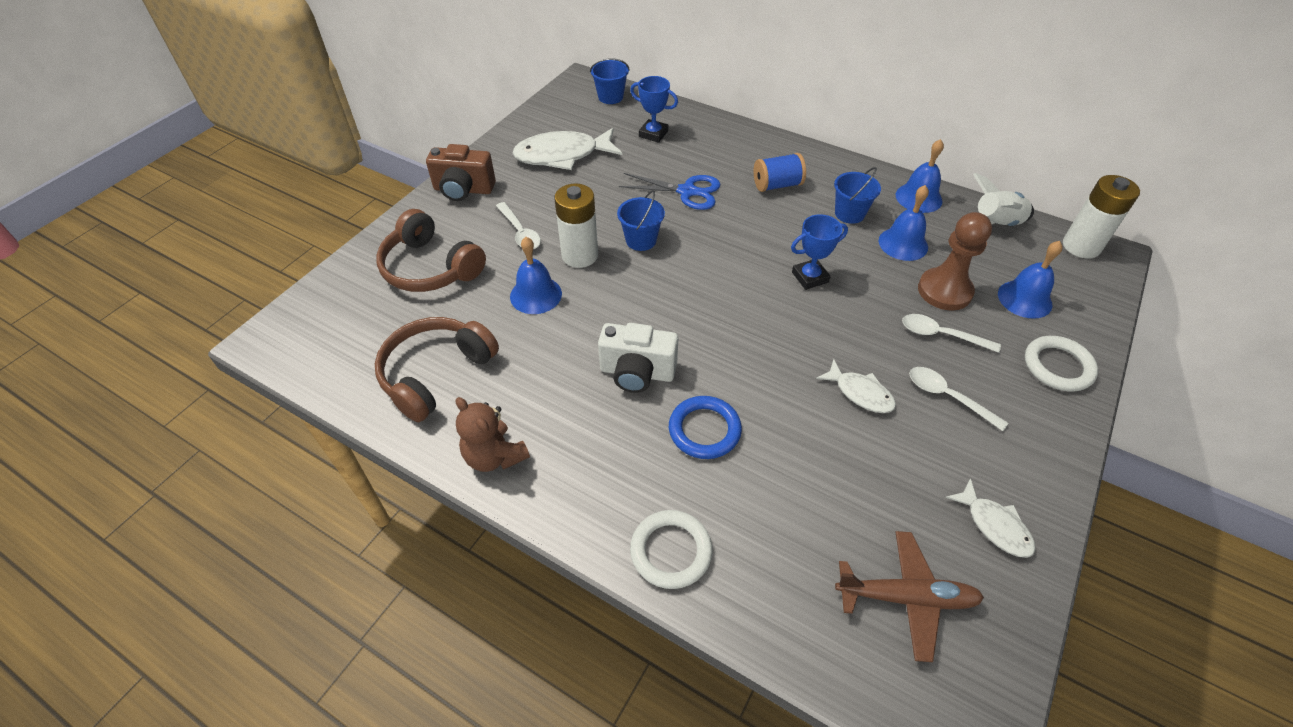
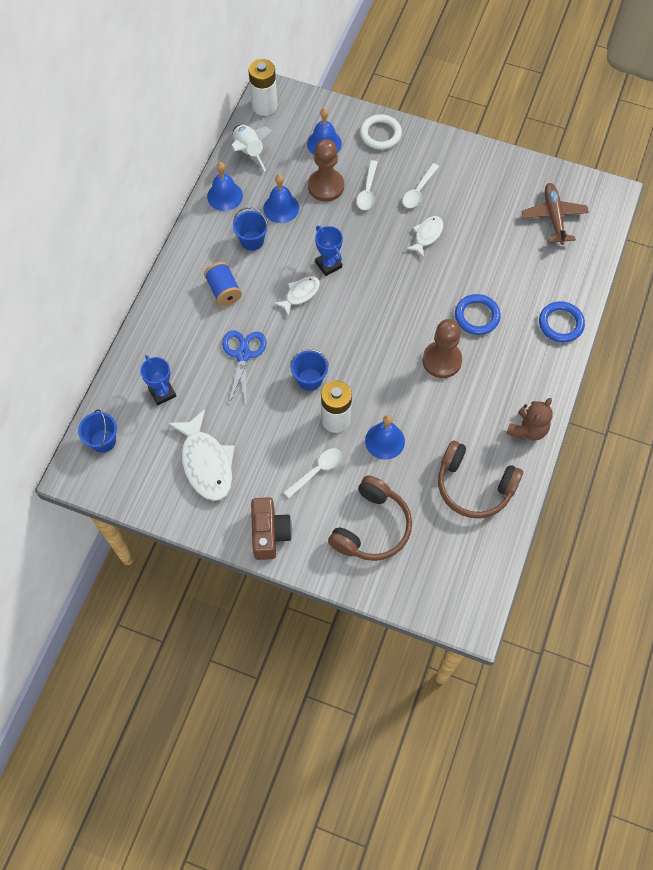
camera: 100 degrees left, 15 degrees up
white camera [598,323,678,393] -> brown pawn [422,319,462,378]
blue trophy [630,76,678,143] -> blue trophy turned 45 degrees counterclockwise [140,355,176,405]
white ring [630,510,712,589] -> blue ring [539,301,585,343]
white fish [946,478,1036,558] -> white fish moved to [274,276,320,316]

